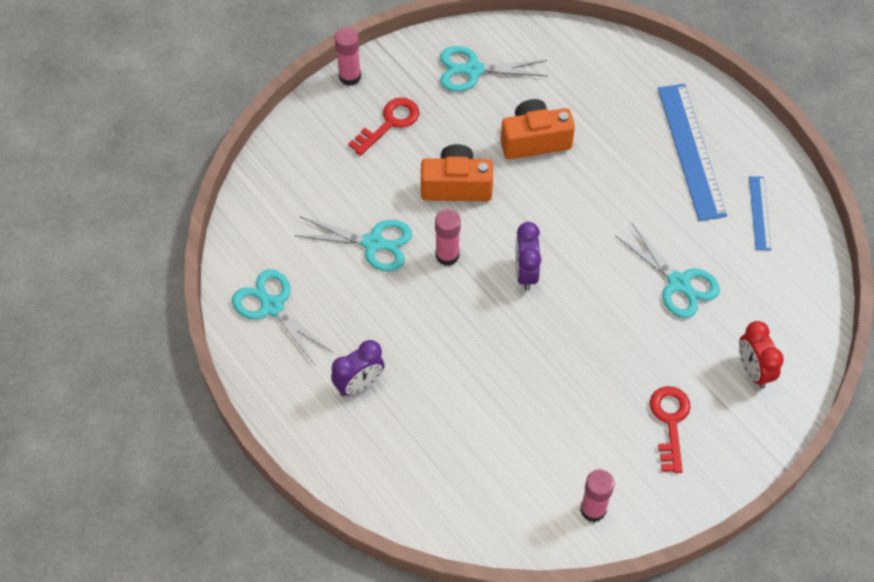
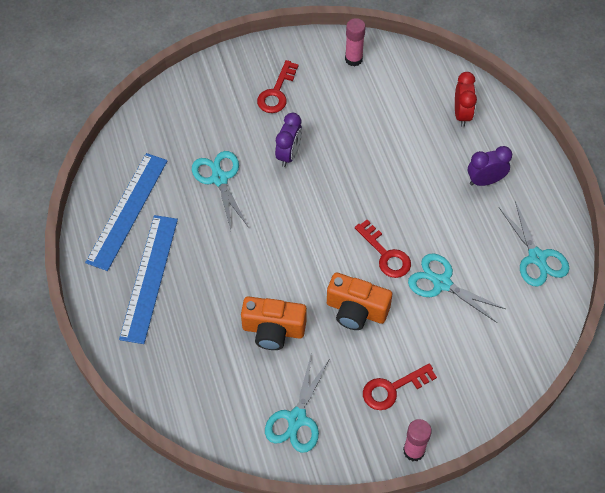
camera: 160 degrees left, 0 degrees up
pink glue stick [435,209,461,266] -> red key [355,220,411,278]
turquoise scissors [440,46,548,92] -> turquoise scissors turned 90 degrees clockwise [265,356,330,453]
purple clock [515,222,541,291] -> purple clock moved to [275,113,302,167]
red clock [739,321,784,389] -> red clock moved to [455,72,477,127]
blue ruler [749,176,771,250] -> blue ruler [85,153,168,271], size x1.93

